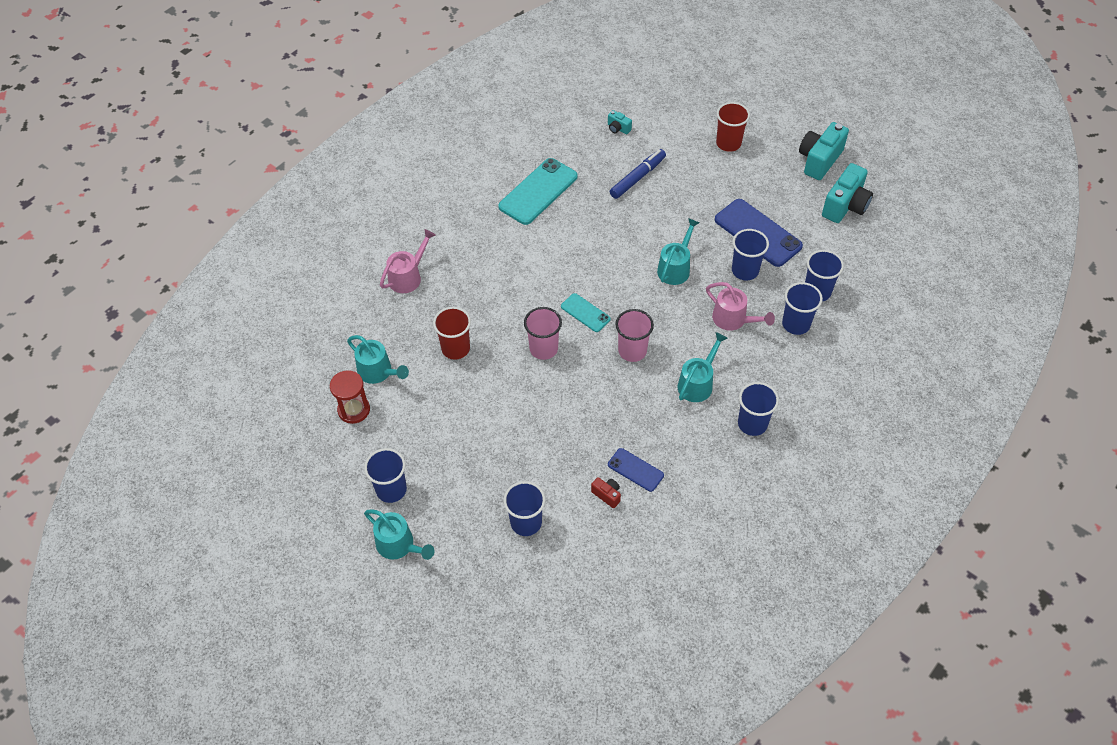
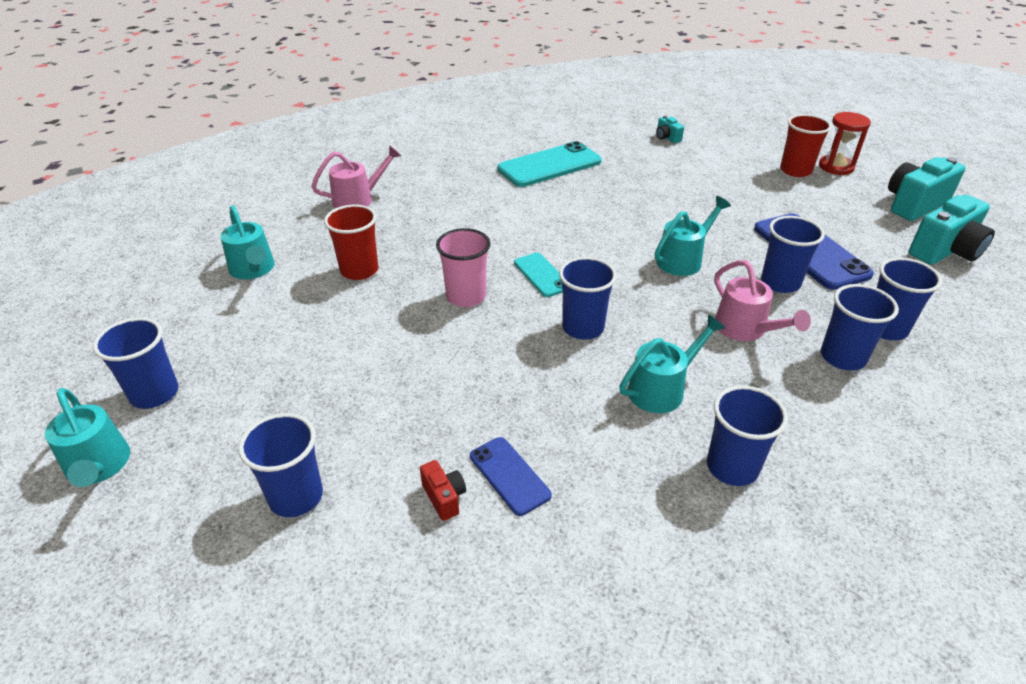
camera: 20 degrees right, 15 degrees down
red hourglass [330,370,370,424] -> red hourglass moved to [819,112,871,175]
blue marker [610,149,666,199] -> none
pink cup [615,309,654,362] -> blue cup [559,257,617,339]

